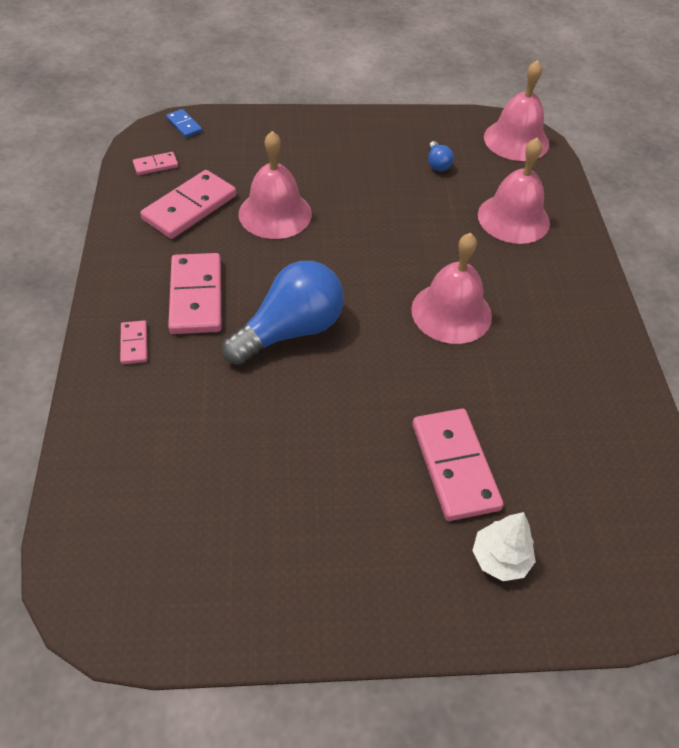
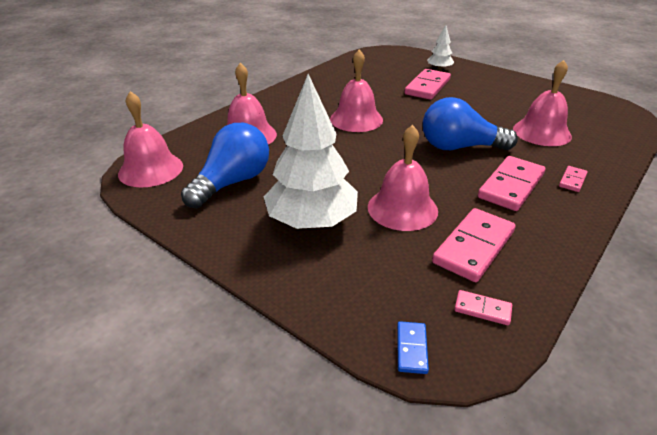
camera: 135 degrees left, 15 degrees down
pink domino [140,170,236,239] -> pink domino turned 45 degrees counterclockwise [432,208,516,282]
blue light bulb [428,141,454,171] -> blue light bulb [181,123,269,208], size x2.37
none -> white tree [264,74,358,229]
none -> pink bell [513,60,572,146]

